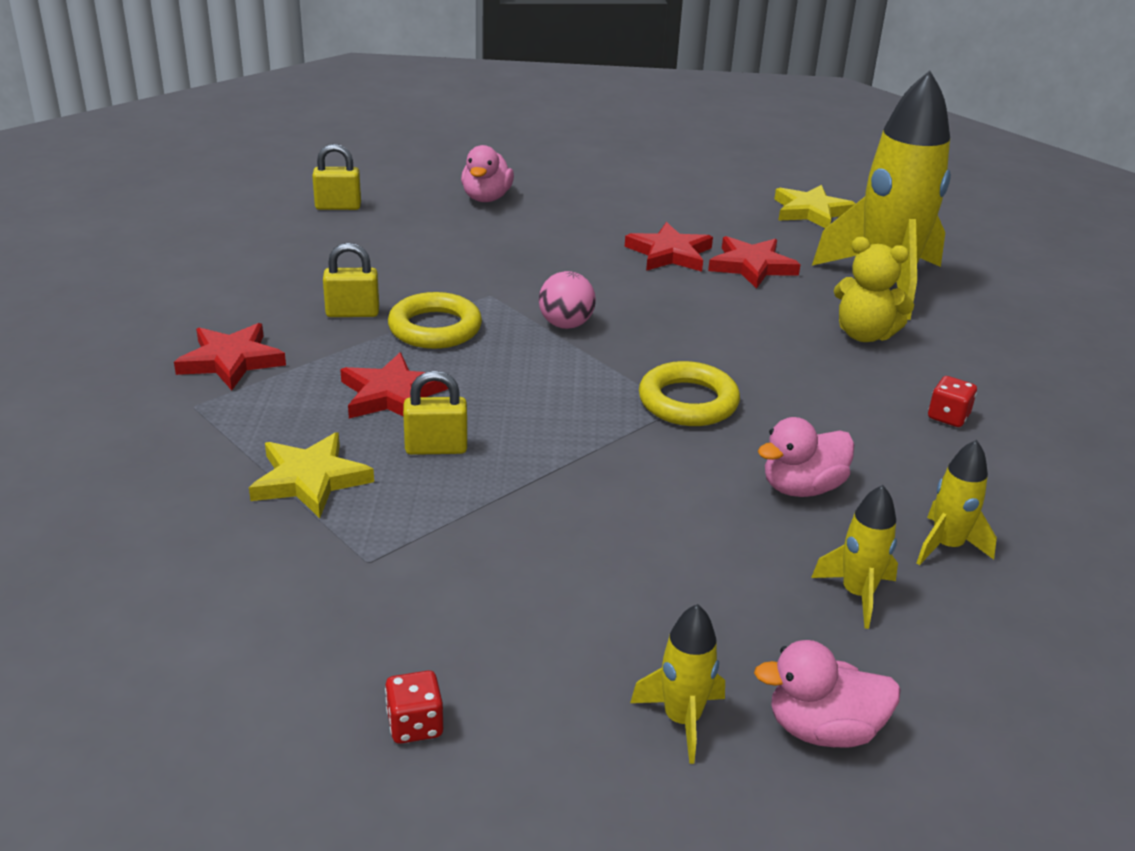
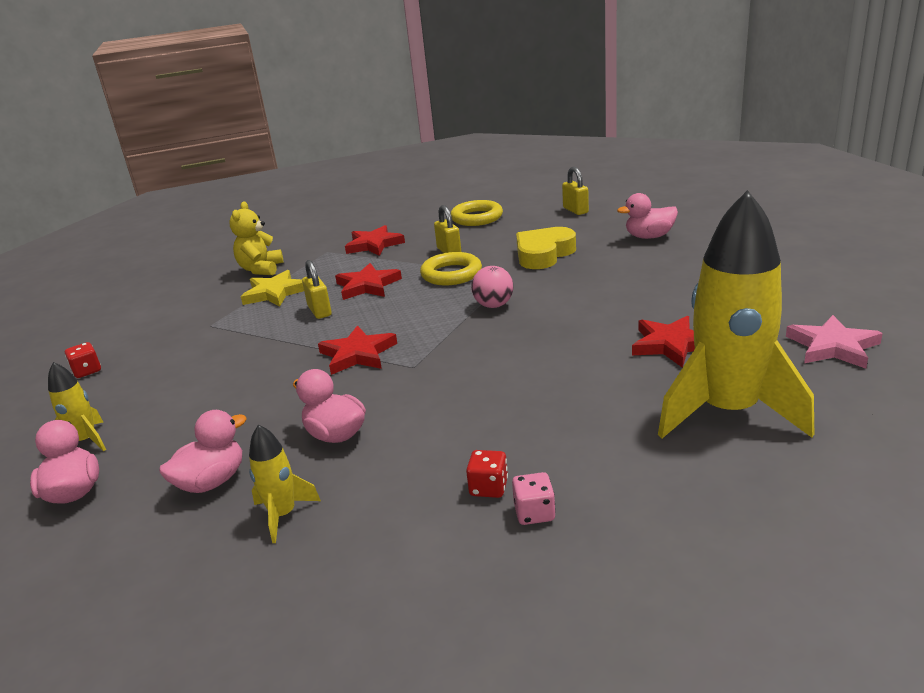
camera: 75 degrees right, 5 degrees down
red star [625,222,713,272] -> red star moved to [318,325,397,375]
yellow ring [639,361,740,426] -> yellow ring moved to [451,200,503,226]
yellow star [774,185,856,228] -> pink star [786,315,883,369]
yellow rocket [811,485,898,629] -> pink duck [159,410,247,493]
yellow teddy bear [834,237,914,342] -> yellow teddy bear moved to [229,202,283,275]
none -> pink dice [512,472,556,525]
none -> yellow heart [516,227,576,269]

